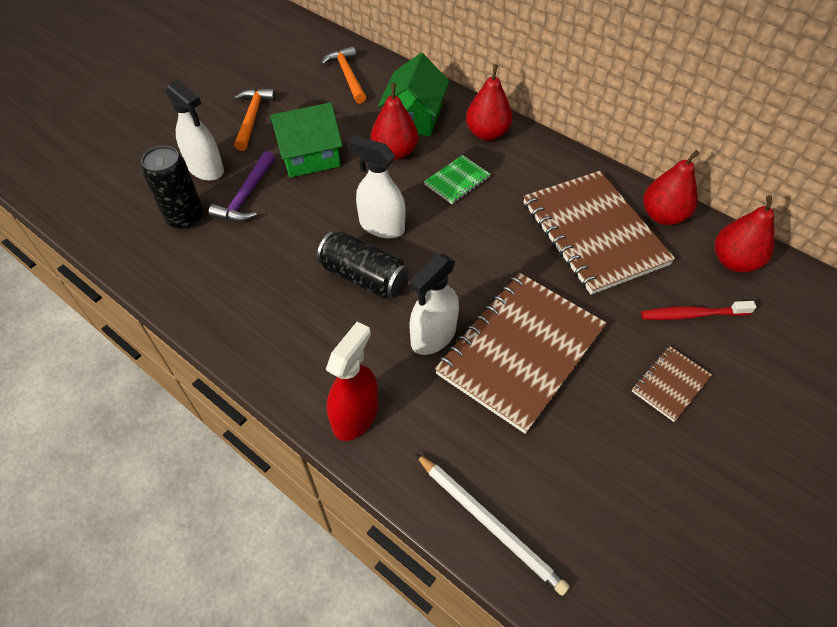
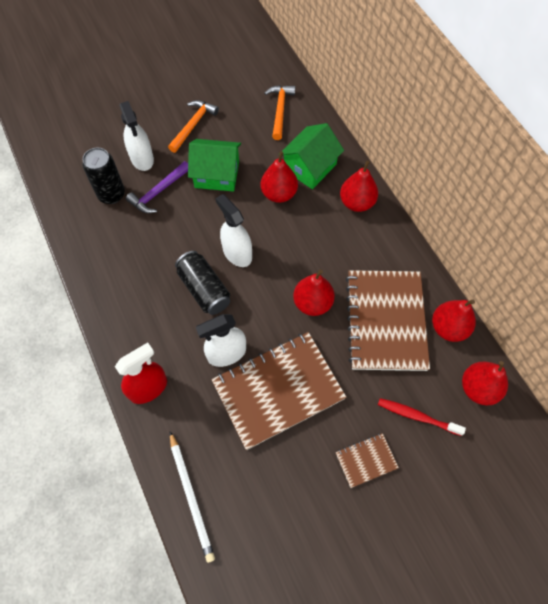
camera: 25 degrees right, 10 degrees up
green notebook [424,155,491,204] -> none
none -> red pear [293,270,335,316]

